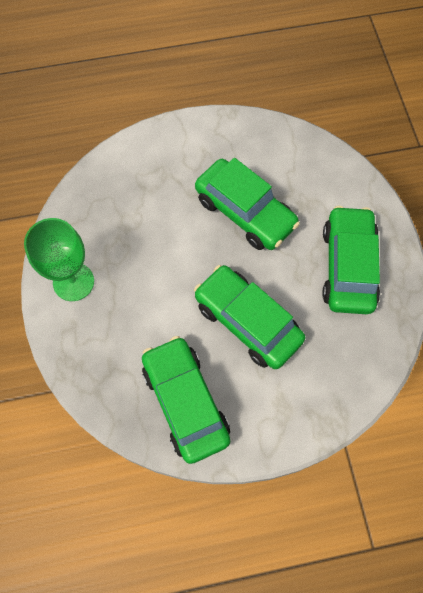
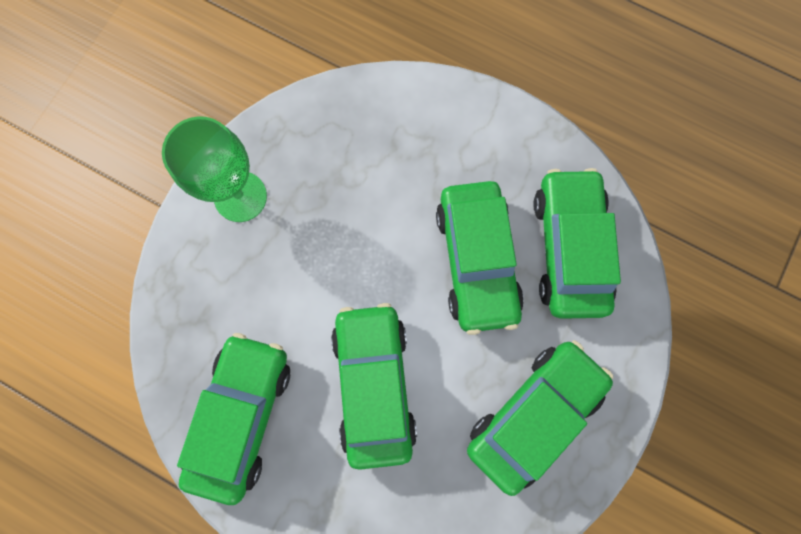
camera: 40 degrees right, 10 degrees up
none -> green car [533,168,621,319]

